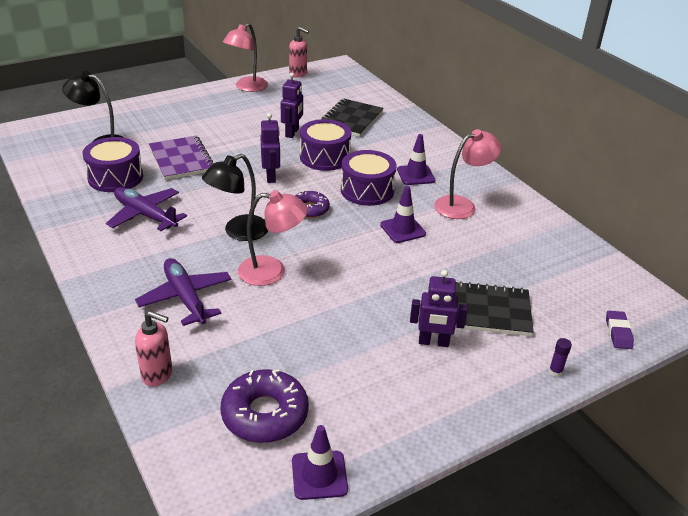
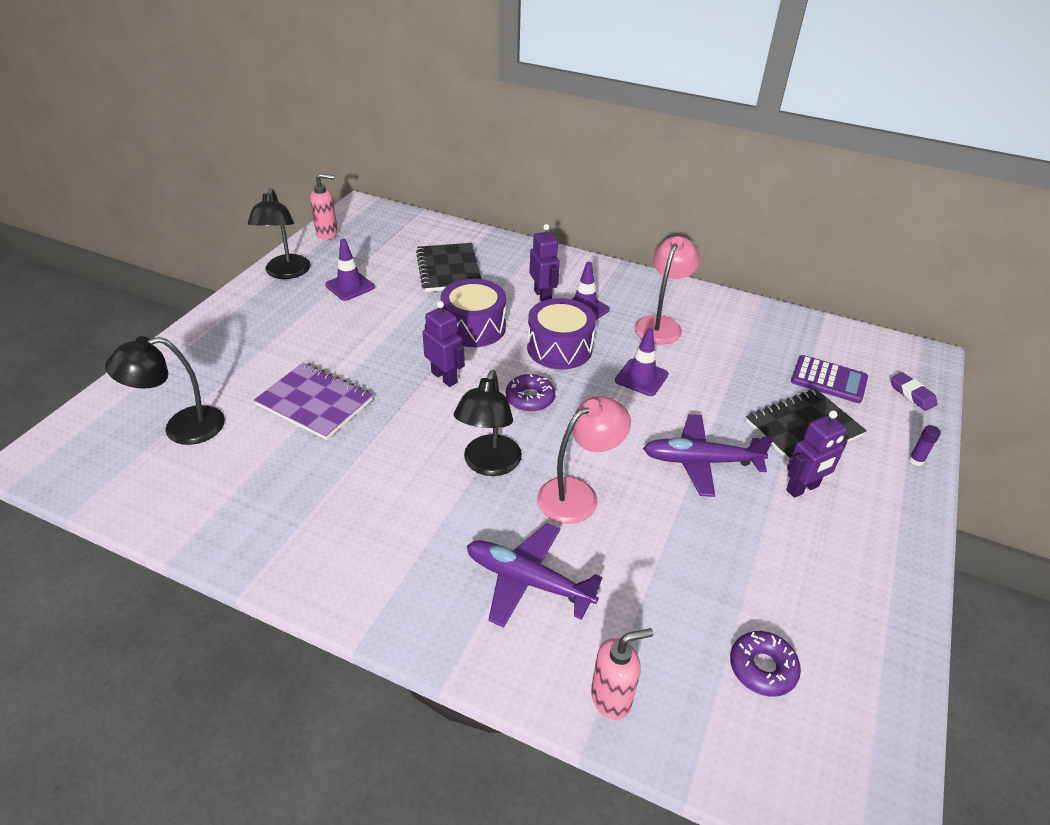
camera: 35 degrees left, 5 degrees up
purple drum [83,137,143,192] -> none
purple plane [106,187,187,231] -> purple plane moved to [643,414,774,497]
purple donut [220,369,309,443] -> purple donut [730,631,801,697], size x0.62
pink lamp [223,23,268,92] -> black lamp [248,188,310,279]
purple robot [281,73,303,138] -> purple robot moved to [529,224,560,301]
purple traffic cone [292,425,348,500] -> purple traffic cone moved to [325,239,375,301]
none -> purple calculator [791,355,868,403]

